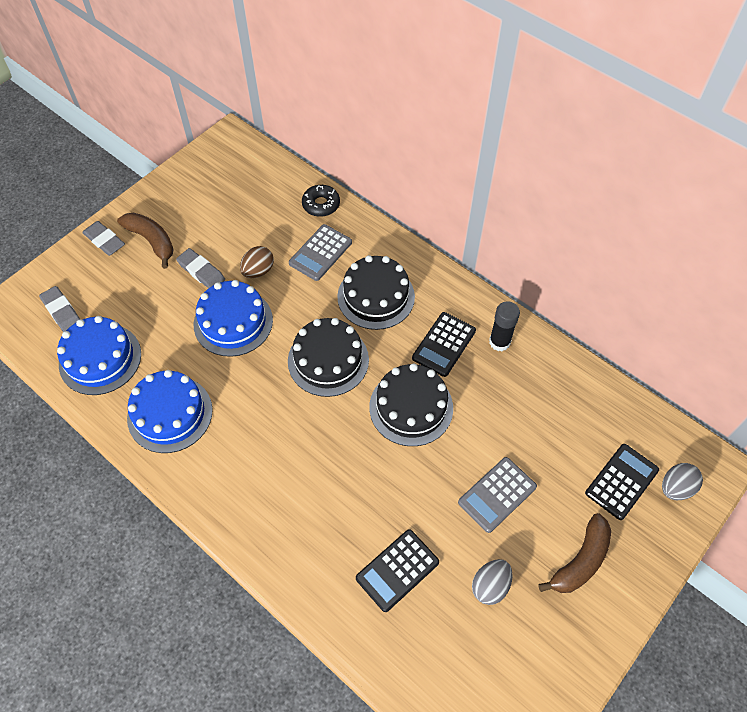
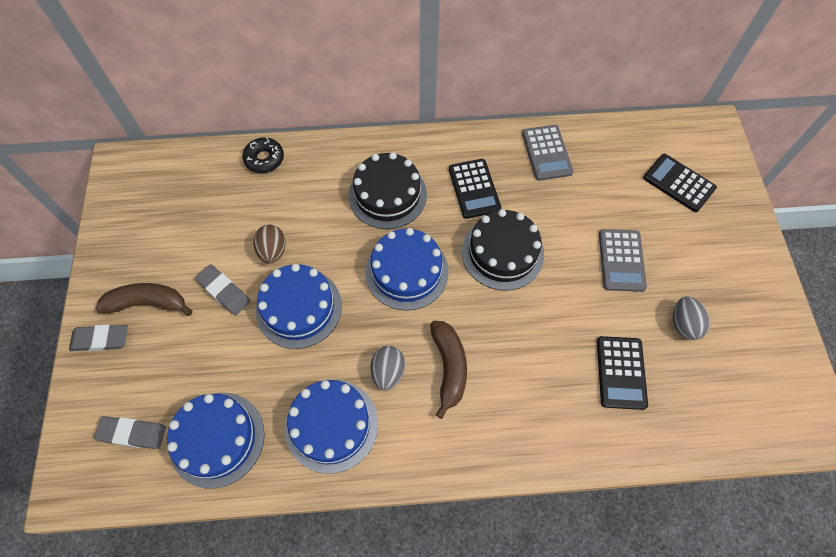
camera: 45 degrees left, 5 degrees up
grey eraser [176,248,225,288] -> grey eraser turned 45 degrees clockwise [195,264,250,315]
black cake [288,318,369,397] -> blue cake [365,228,449,311]
grey calculator [289,224,352,281] -> grey calculator moved to [522,125,573,181]
black glue stick [489,301,520,351] -> none
brown banana [538,513,611,593] -> brown banana moved to [430,321,467,419]
black calculator [585,444,659,520] -> black calculator turned 45 degrees counterclockwise [643,154,717,212]
grey egg [662,463,703,500] -> grey egg moved to [371,346,405,391]

